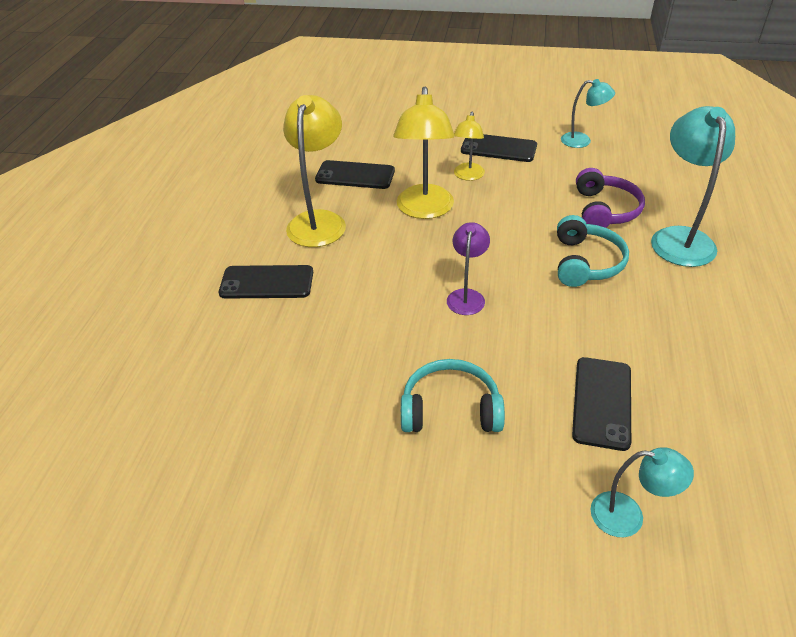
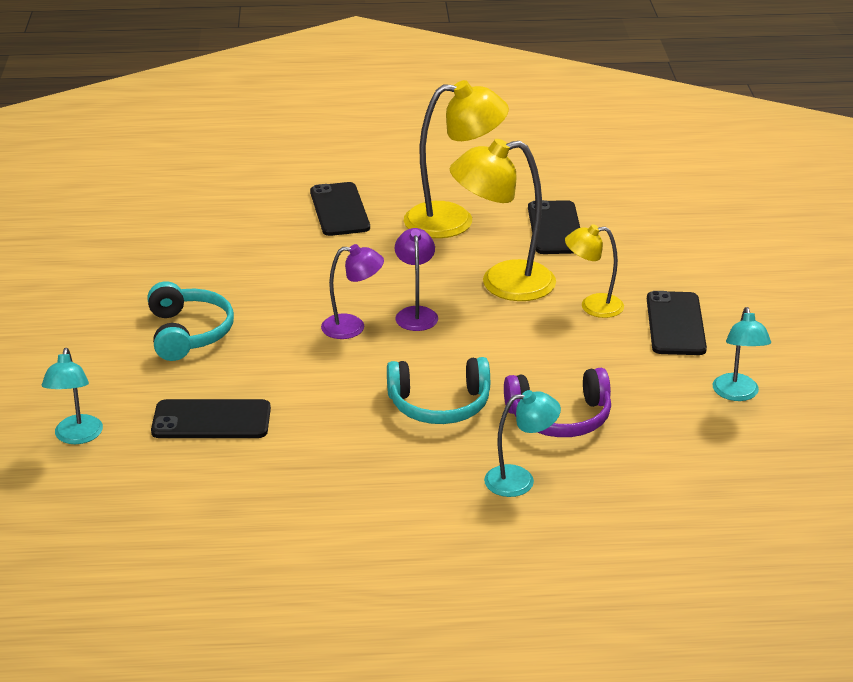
camera: 75 degrees right, 10 degrees down
turquoise lamp [651,106,735,267] -> turquoise lamp [484,390,561,497], size x0.57
none -> purple lamp [395,228,438,331]

